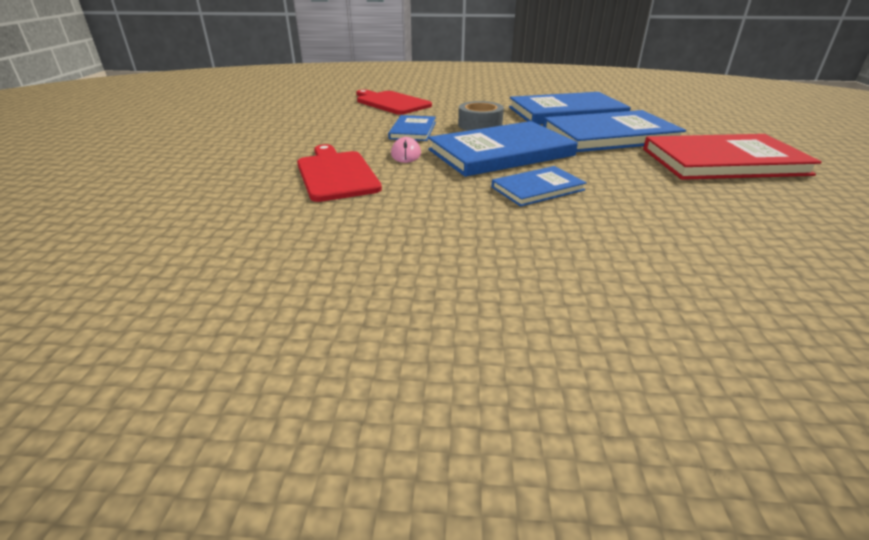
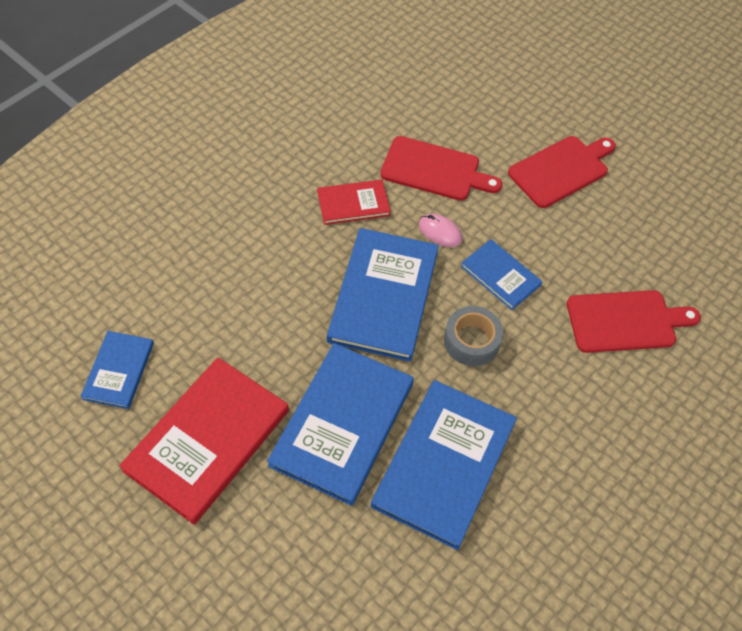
camera: 125 degrees right, 25 degrees up
blue book [492,166,587,207] -> blue book moved to [81,331,154,409]
none -> red book [317,180,391,225]
none -> red cutting board [508,136,616,208]

